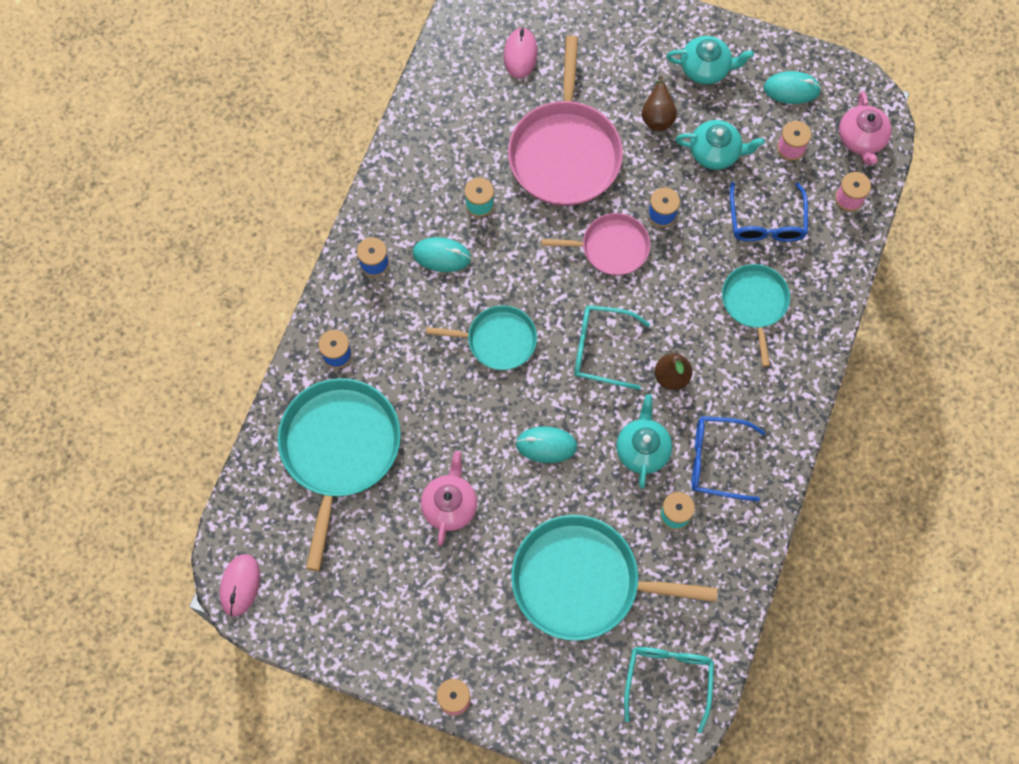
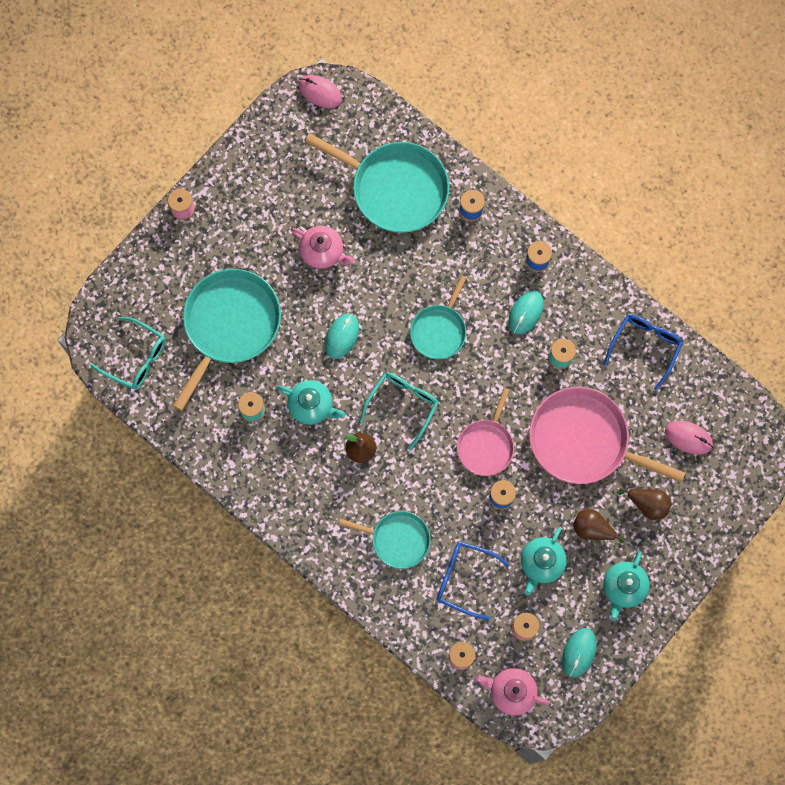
camera: 110 degrees right, 5 degrees up
blue glasses [692,416,765,501] -> blue glasses moved to [604,315,683,391]
none -> brown pear [617,488,671,520]

